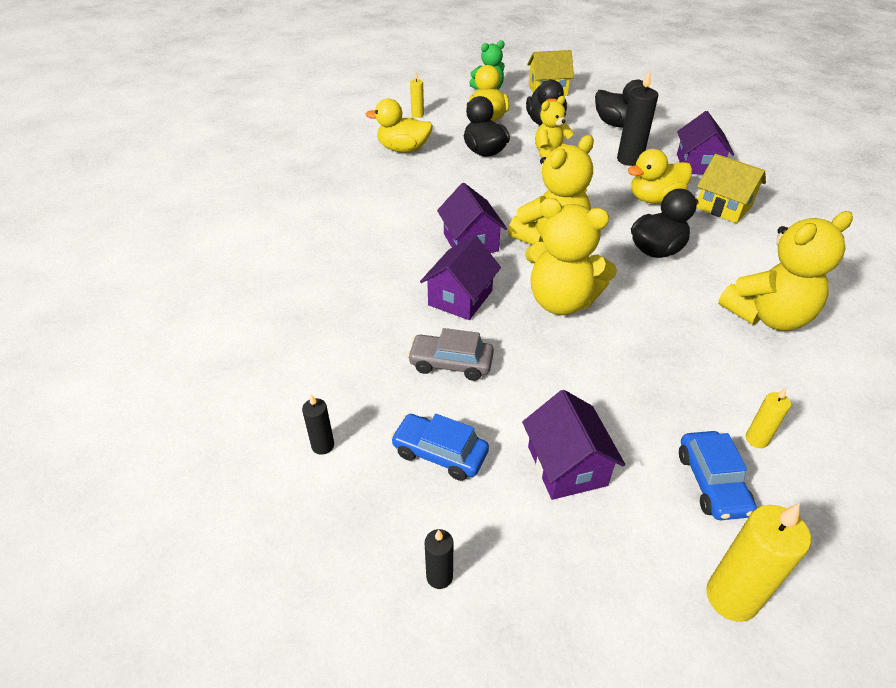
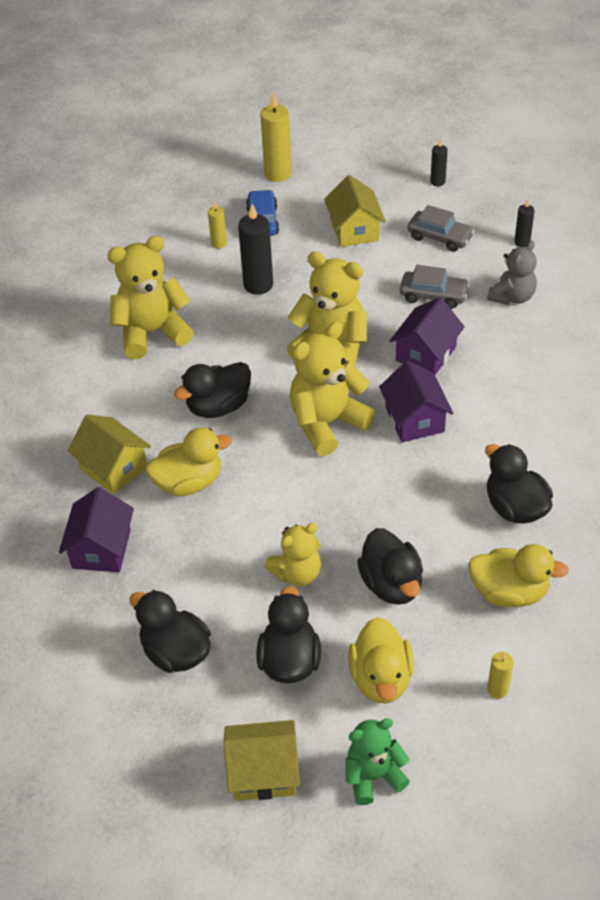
camera: 175 degrees left, 5 degrees up
blue car [391,414,489,481] -> grey car [408,205,475,252]
purple house [522,390,625,500] -> yellow house [324,175,386,247]
black candle [617,69,658,166] -> black candle moved to [238,204,273,295]
none -> black duck [485,444,553,524]
none -> grey teddy bear [487,241,537,305]

